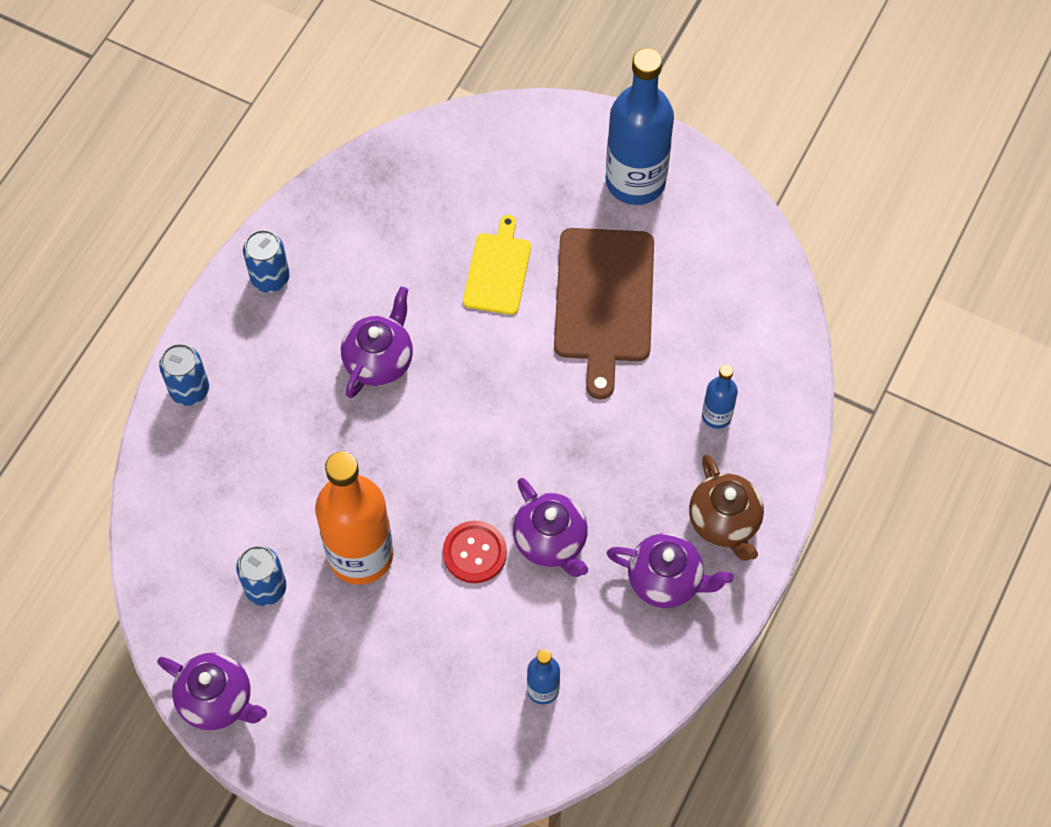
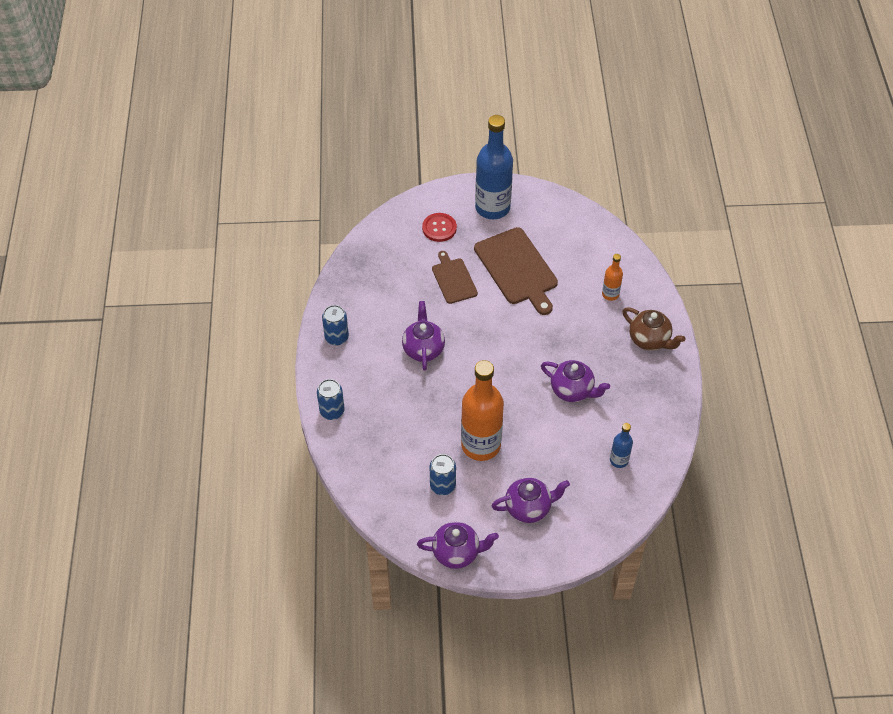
camera: 30 degrees left, 10 degrees down
red button [443,521,507,583] -> red button moved to [422,213,457,242]
yellow cutting board [463,215,531,315] -> brown cutting board [432,251,478,304]
purple teapot [607,533,734,608] -> purple teapot moved to [492,478,570,523]
blue bottle [702,365,738,429] -> orange bottle [602,254,623,301]

